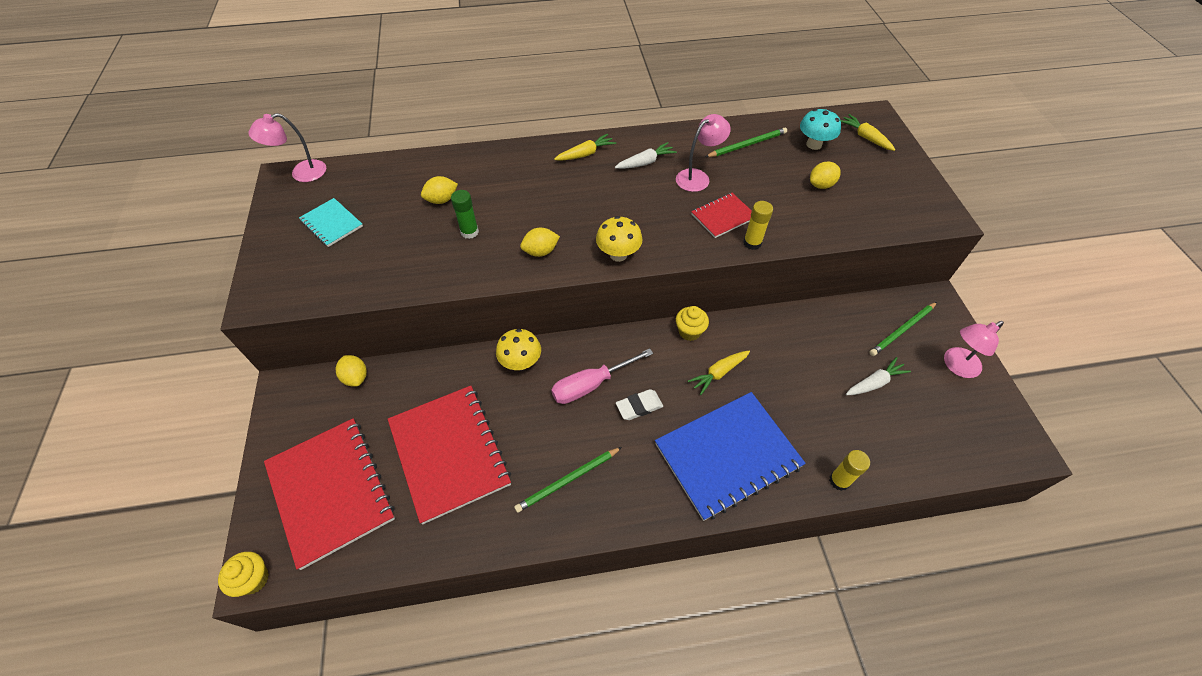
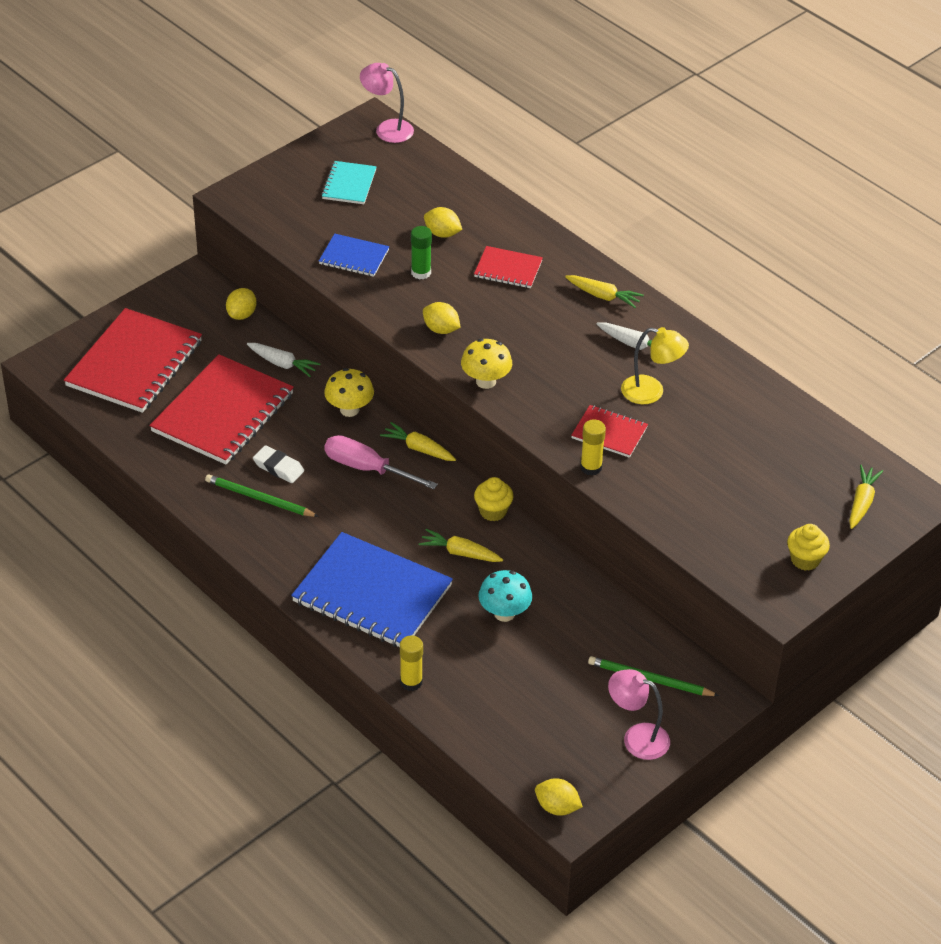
camera: 55 degrees right, 10 degrees down
yellow cupcake [218,552,269,597] -> yellow cupcake moved to [787,524,830,571]
white eraser [616,389,663,420] -> white eraser moved to [253,445,304,483]
pink lamp [676,114,730,192] -> yellow lamp [621,327,689,404]
green pencil [705,128,787,157] -> none
turquoise mushroom [800,109,841,150] -> turquoise mushroom moved to [478,570,532,622]
yellow lemon [810,161,841,189] -> yellow lemon moved to [535,778,583,816]
white carrot [846,357,911,395] -> white carrot moved to [247,343,320,377]
none -> blue notebook [319,234,389,277]
none -> yellow carrot [380,422,456,461]
none -> red notebook [474,246,543,288]

